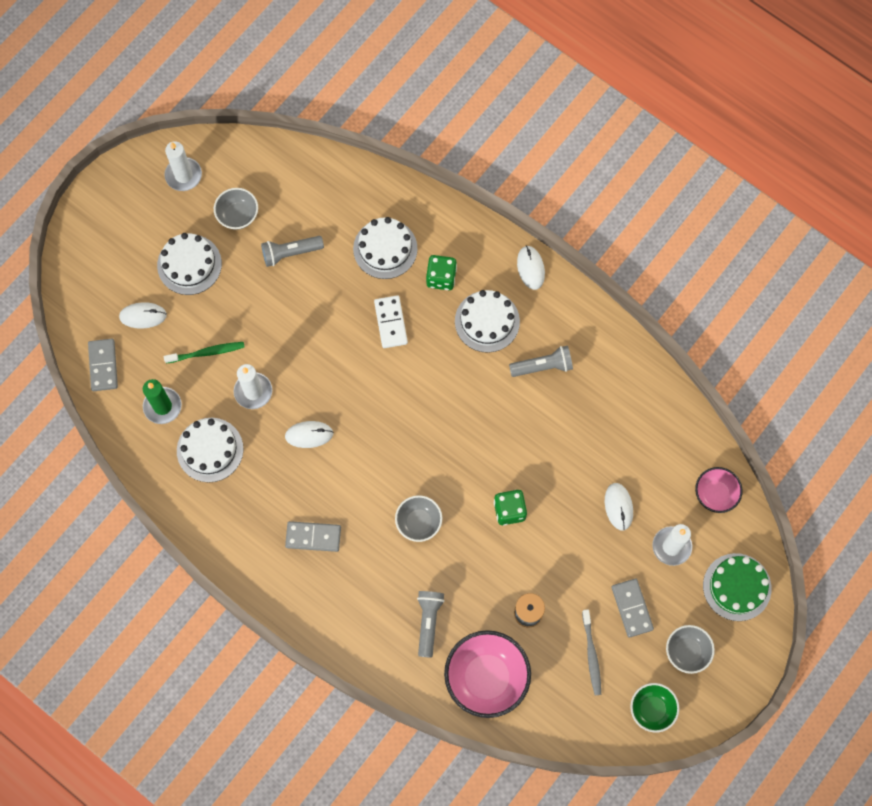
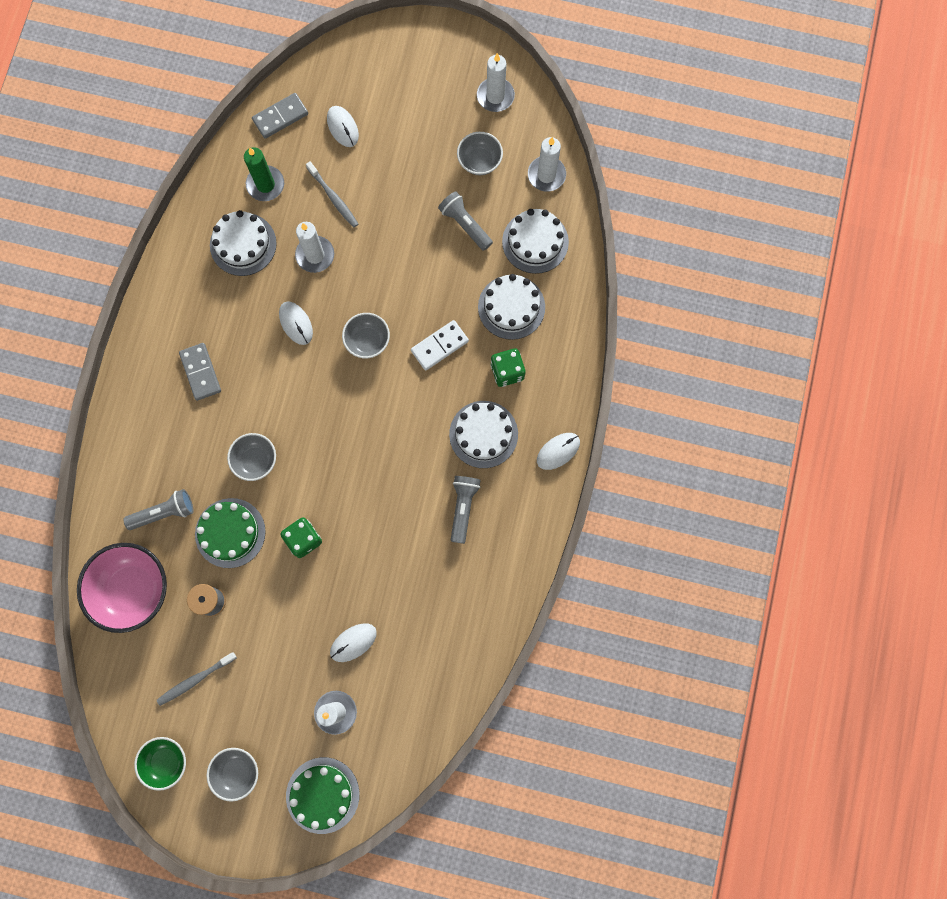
camera: 65 degrees right, 5 degrees up
white cake [157,233,222,295] -> white cake moved to [502,209,569,274]
green toothbrush [164,342,245,364] -> grey toothbrush [306,161,358,228]
grey flashlight [509,346,573,377] -> grey flashlight turned 135 degrees counterclockwise [451,476,481,544]
grey domino [611,579,654,638] -> none
pink bowl [695,467,743,513] -> none
none -> green cake [195,498,266,568]
none -> grey bowl [342,313,390,358]
none -> white candle [528,137,566,192]

